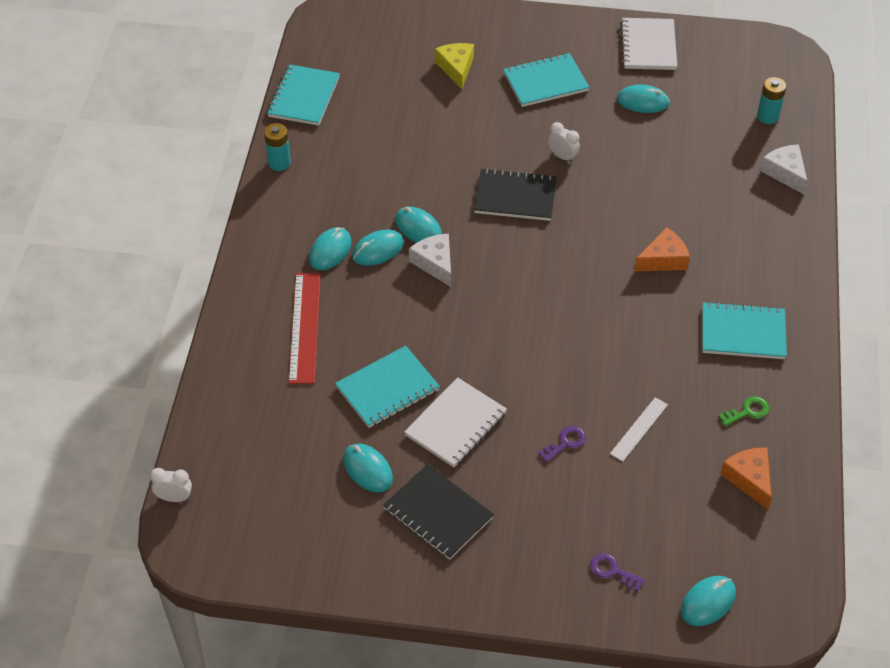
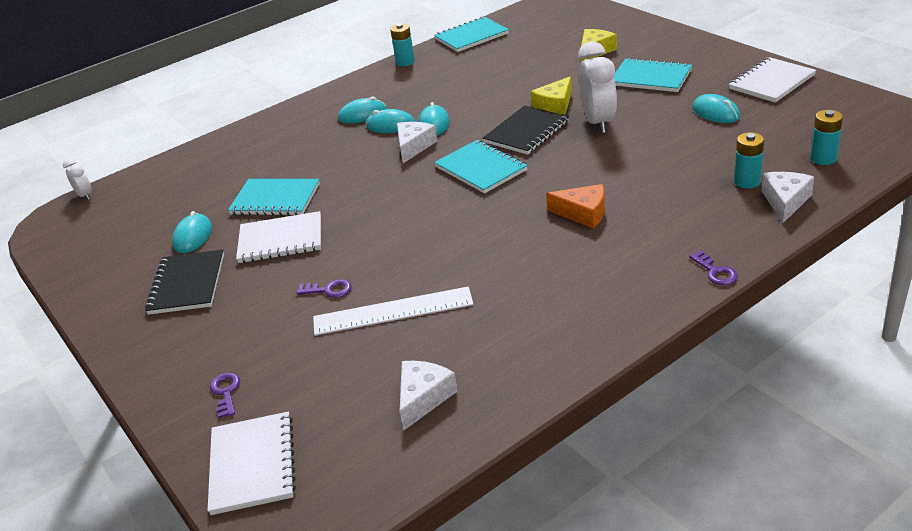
camera: 50 degrees right, 15 degrees down
red ruler [288,273,321,384] -> none
black notebook [474,168,557,221] -> black notebook turned 75 degrees clockwise [483,105,569,155]
white clock [548,122,580,163] -> white clock [578,41,617,133], size x1.99
white ruler [610,397,668,462] -> white ruler [313,287,474,336], size x1.72
turquoise mouse [681,576,736,626] -> white notebook [208,412,296,515]
turquoise notebook [703,301,787,359] -> turquoise notebook moved to [434,140,528,194]
green key [718,396,769,426] -> none
orange cheese [720,447,772,510] -> white cheese [399,361,458,430]
none -> yellow cheese [531,76,572,115]
none -> purple key [689,251,738,285]
none -> turquoise battery [734,132,764,189]

